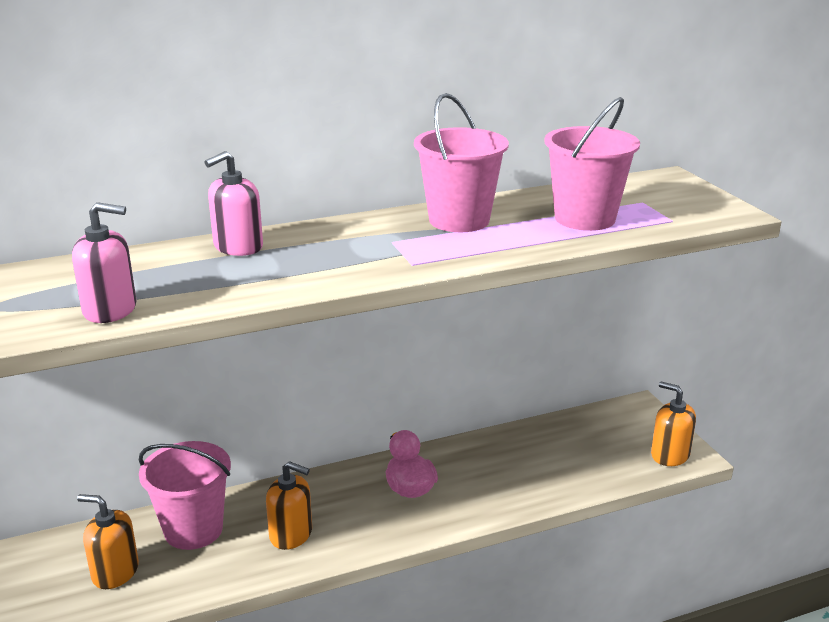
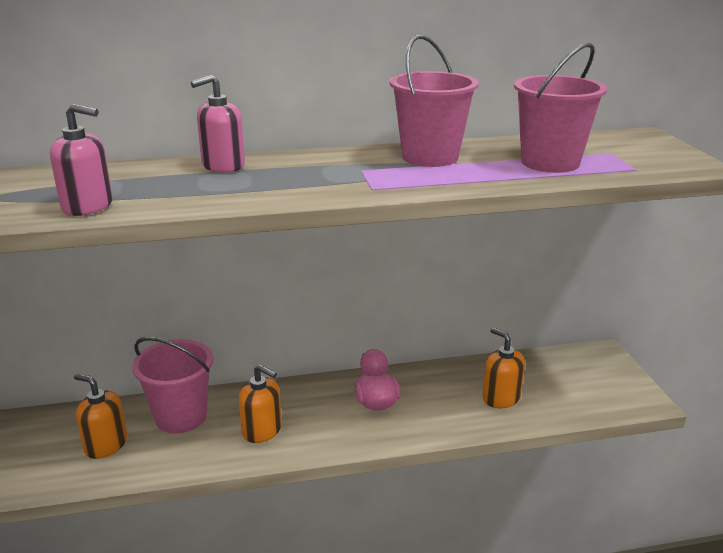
camera: 10 degrees right, 0 degrees up
orange soap dispenser [651,382,696,466] -> orange soap dispenser moved to [482,328,525,408]

